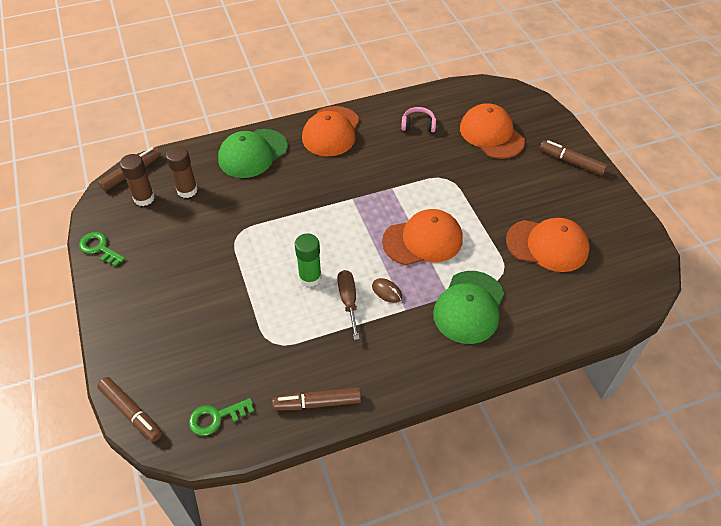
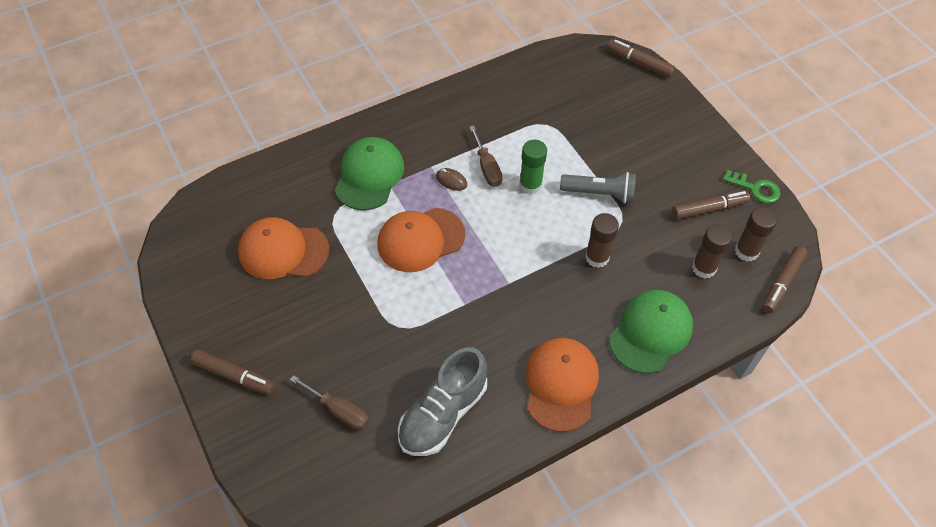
camera: 170 degrees right, 5 degrees up
green key [189,398,254,436] -> none
brown marker [272,388,361,411] -> brown marker moved to [672,191,750,219]
pink headphones [401,107,436,132] -> grey shoe [398,347,487,456]
orange cap [460,103,525,159] -> brown screwdriver [290,375,369,430]
none -> grey flashlight [560,172,636,204]
none -> brown glue stick [585,213,619,268]

